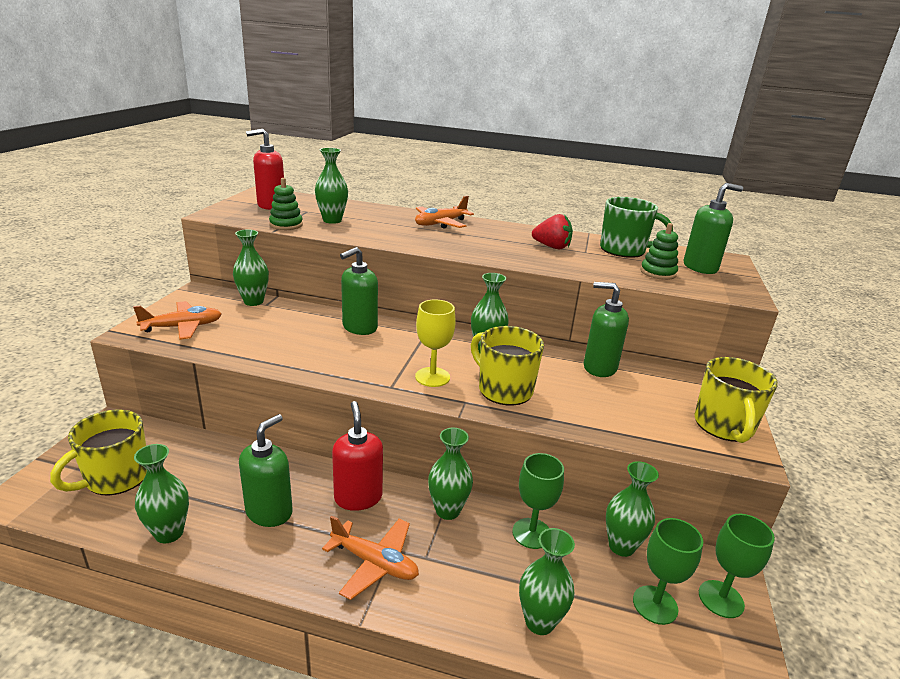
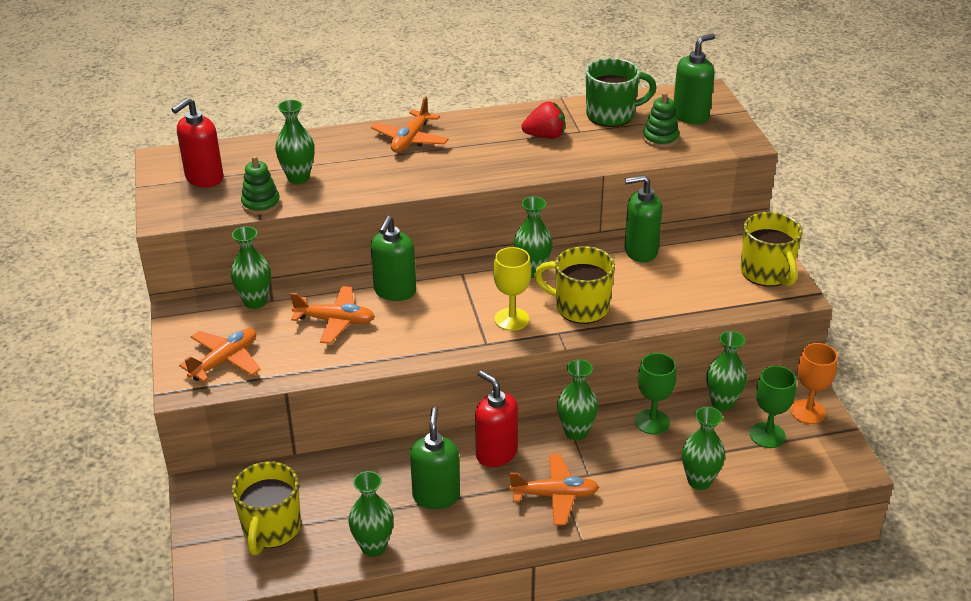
camera: 25 degrees left, 10 degrees up
green goblet [699,514,775,618] -> orange goblet [790,343,838,424]
none -> orange plane [290,286,375,344]

